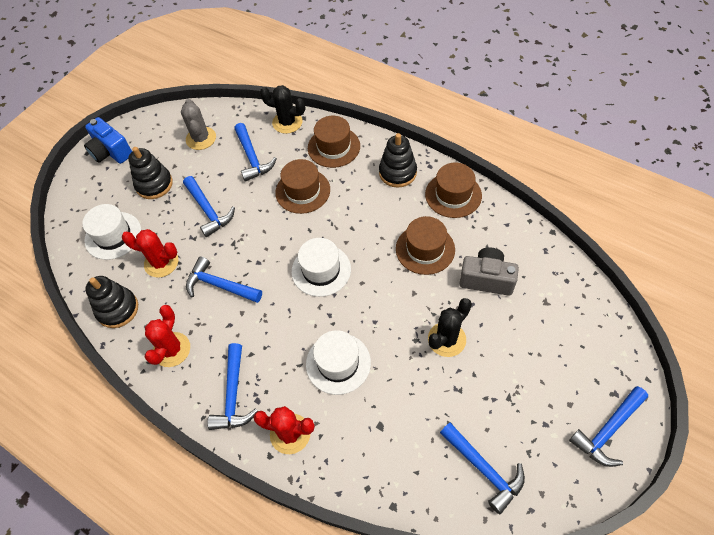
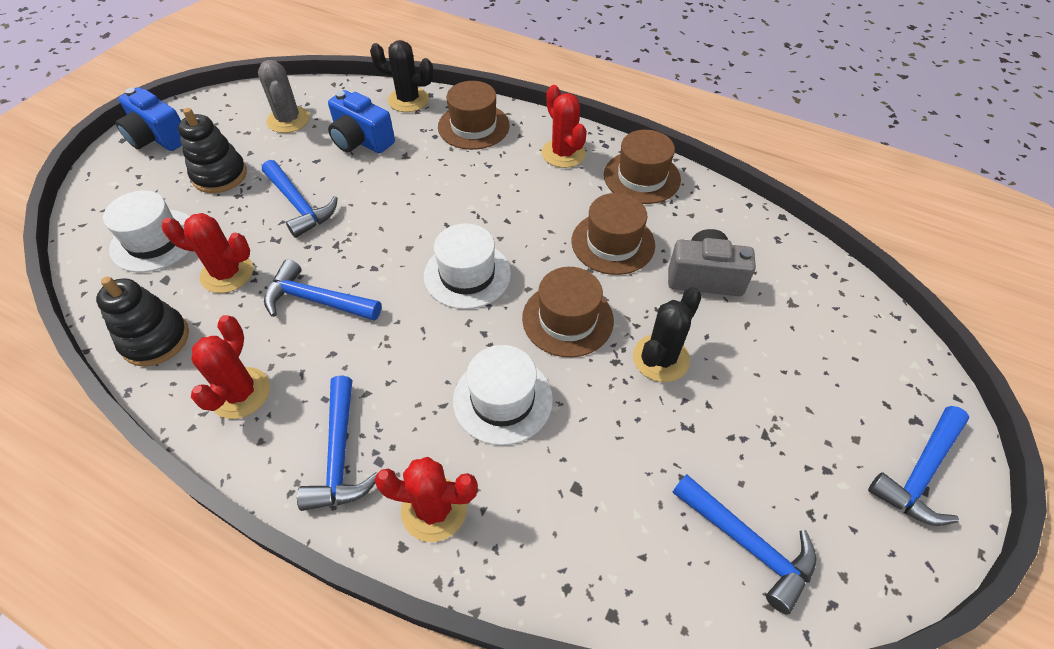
camera: 10 degrees left, 5 degrees down
blue hammer [234,123,277,182] -> blue camera [328,90,395,154]
brown hat [275,159,330,214] -> brown hat moved to [522,267,614,357]
black stacking toy [379,133,417,188] -> red cactus [542,85,587,168]

